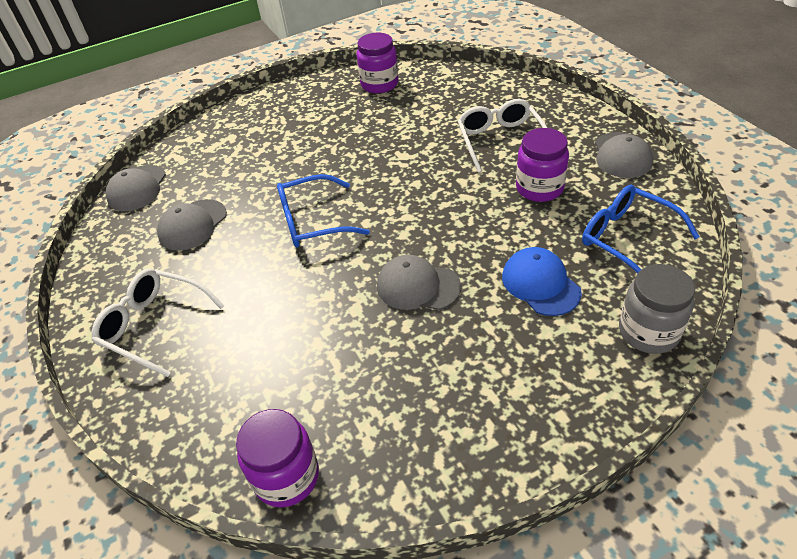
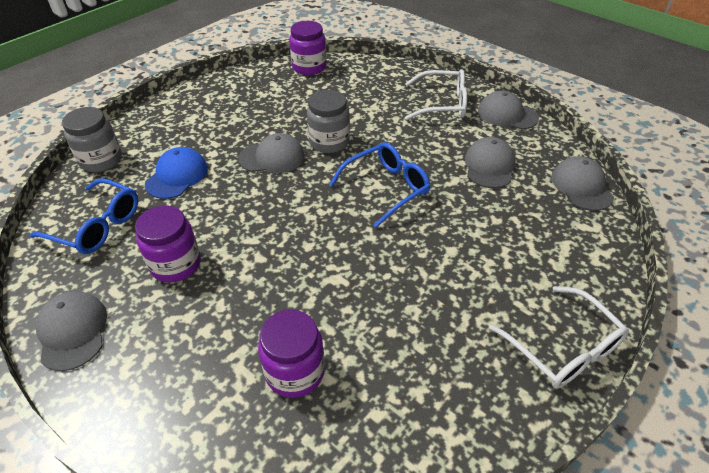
camera: 155 degrees right, 0 degrees up
purple jar [357,33,398,93] -> purple jar moved to [258,310,325,398]
white glasses [458,99,547,173] -> white glasses moved to [489,286,629,388]
blue cap [502,247,582,316] -> blue cap turned 105 degrees counterclockwise [145,147,208,199]
none -> grey jar [307,90,350,153]
none -> grey cap [478,91,539,129]

